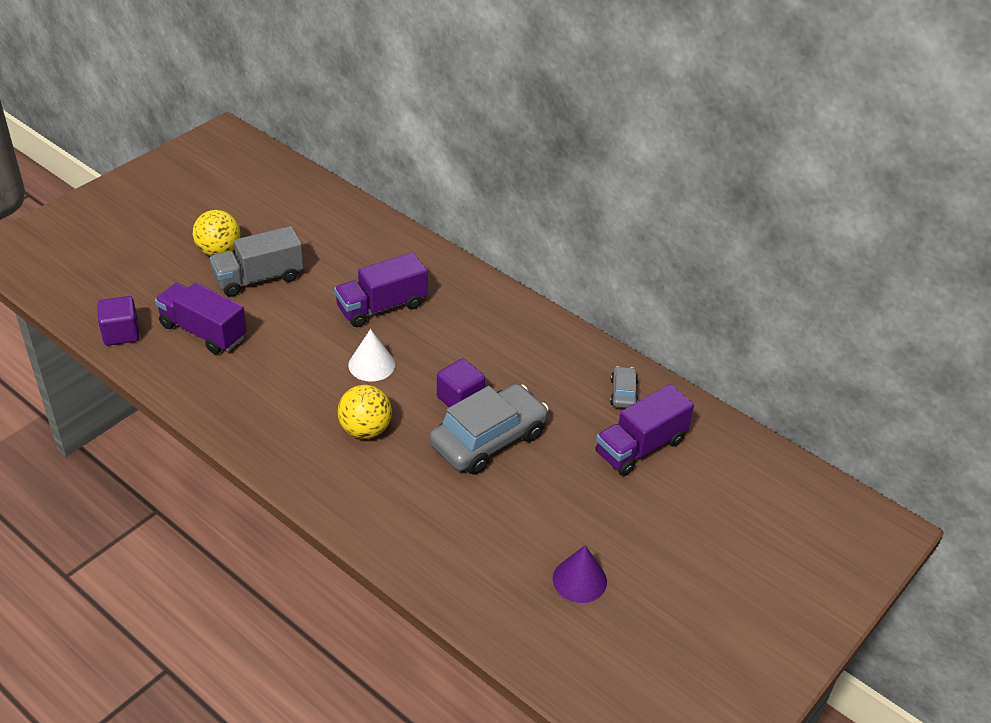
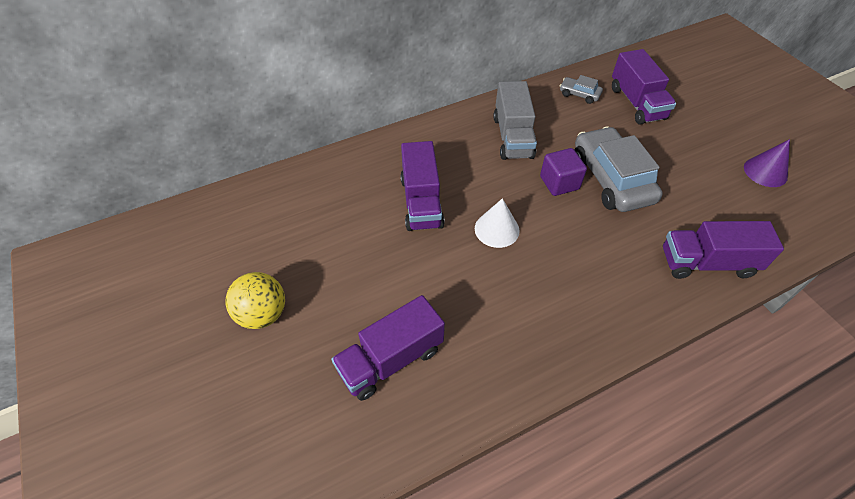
camera: 65 degrees left, 10 degrees up
purple cube [97,296,140,346] -> none
grey truck [210,226,304,297] -> grey truck moved to [493,81,537,160]
yellow ball [337,385,392,439] -> none
none -> purple truck [663,221,784,279]

